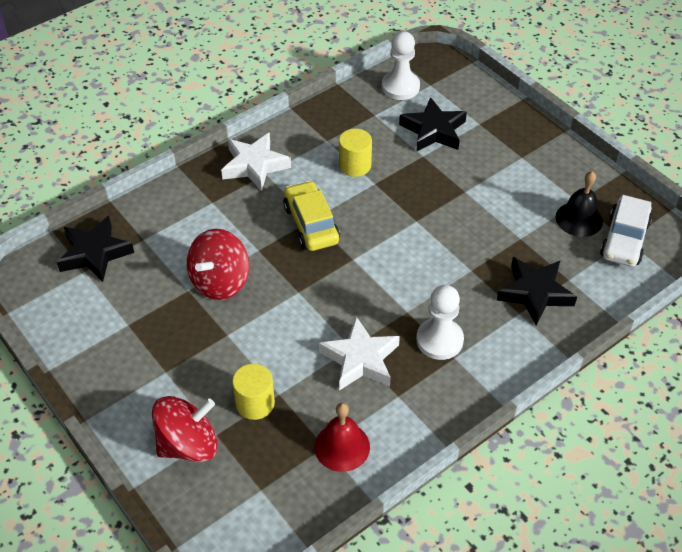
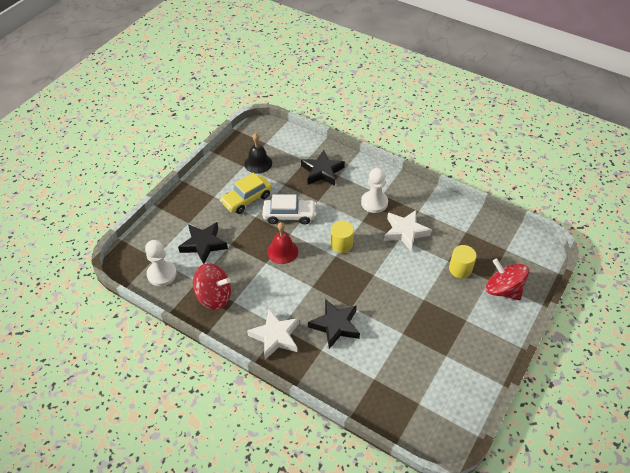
camera: 110 degrees left, 0 degrees up
black star [57,216,134,282] -> black star moved to [308,299,360,349]
red spinning top [187,229,249,300] -> red spinning top moved to [193,263,231,310]
yellow car [283,181,340,251] -> yellow car moved to [220,173,272,214]
red bell [314,403,370,472] -> red bell moved to [267,222,298,264]
yellow cylinder [339,129,372,177] -> yellow cylinder moved to [331,221,354,253]
white car [600,195,652,267] -> white car moved to [262,194,316,225]

